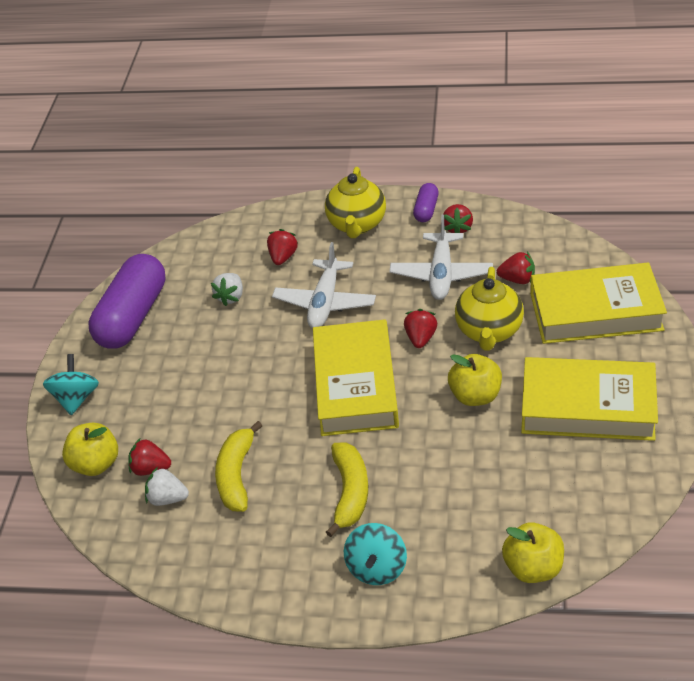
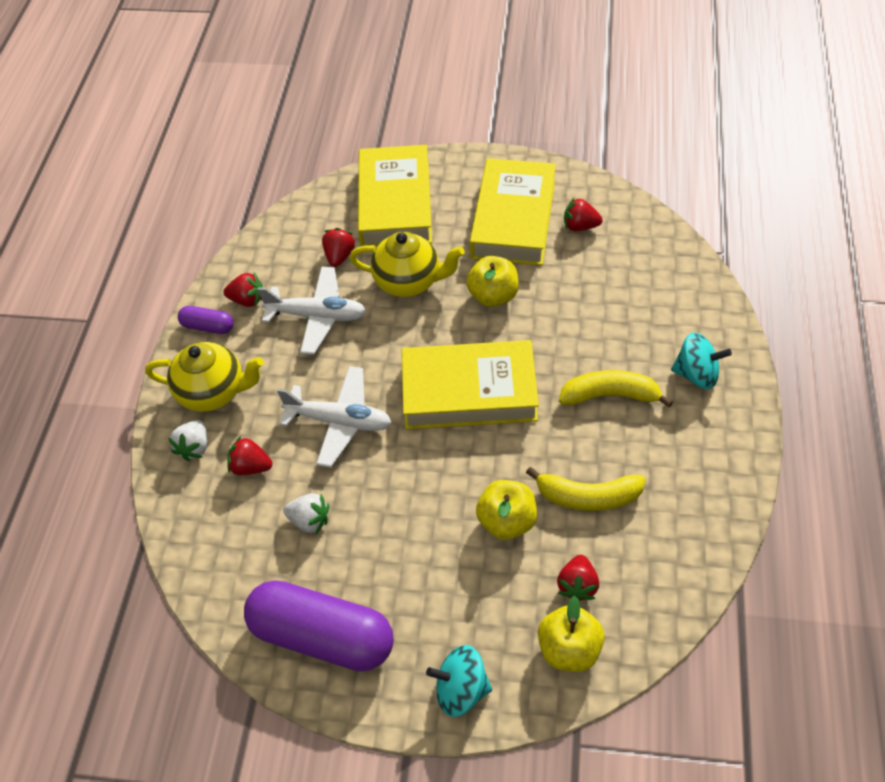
camera: 90 degrees left, 10 degrees up
white strawberry [145,467,189,506] -> white strawberry moved to [168,420,207,462]
red strawberry [404,309,437,348] -> red strawberry moved to [564,198,603,231]
yellow apple [502,522,564,583] -> yellow apple moved to [476,480,537,540]

